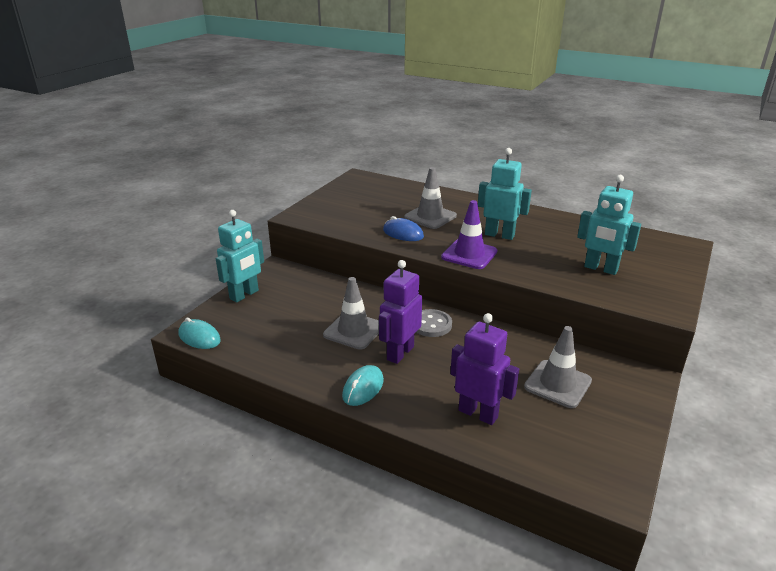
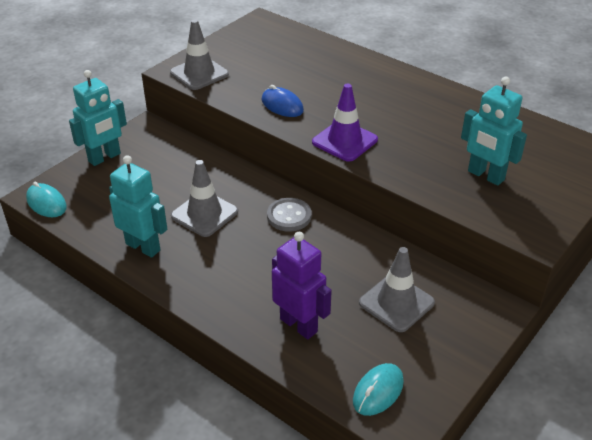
camera: 10 degrees right, 10 degrees up
turquoise mouse [342,365,384,406] -> turquoise mouse moved to [353,363,404,416]
purple robot [379,260,422,364] -> none
grey traffic cone [404,167,457,229] -> grey traffic cone moved to [170,19,229,90]
turquoise robot [478,148,532,240] -> turquoise robot moved to [109,155,167,258]

